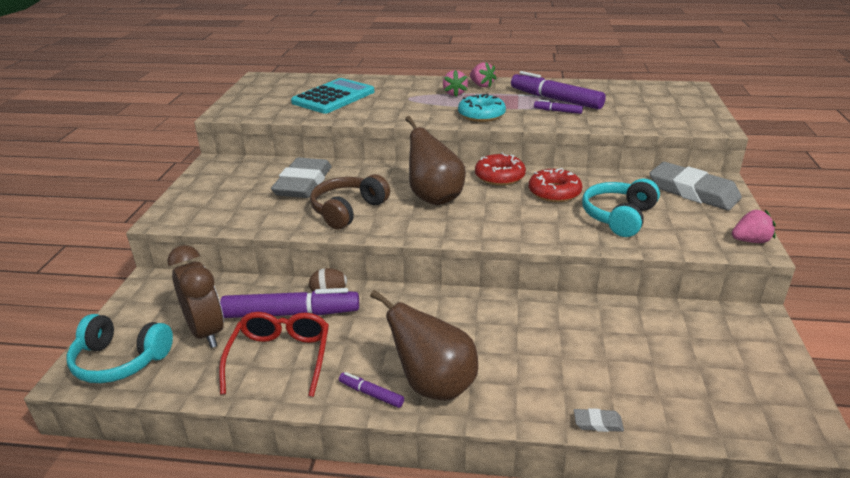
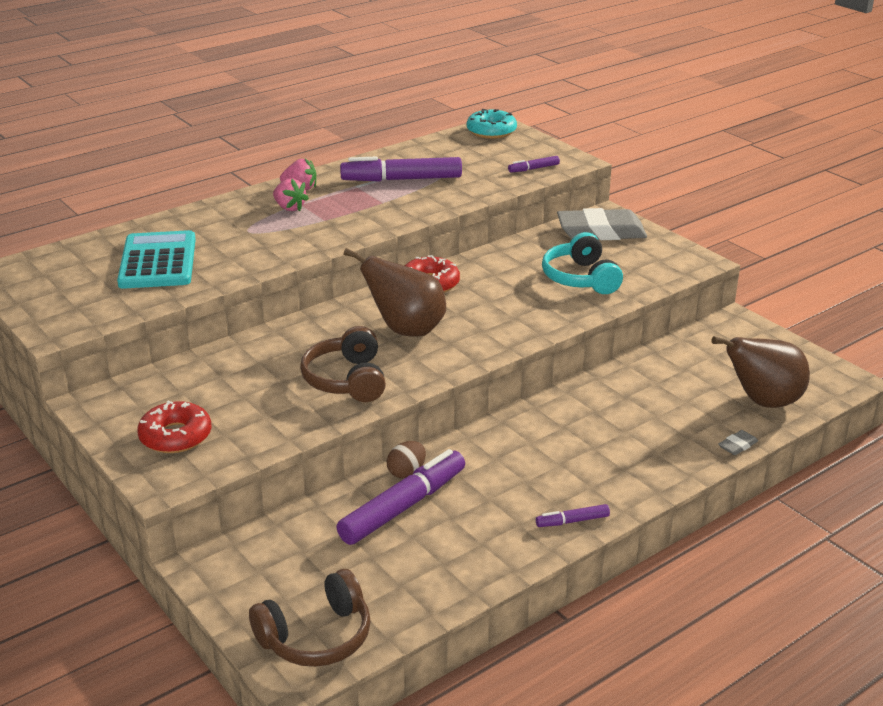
camera: 45 degrees left, 0 degrees up
turquoise headphones [67,314,173,383] -> brown headphones [249,569,371,667]
brown clock [167,245,224,348] -> none
red glasses [219,312,329,397] -> none
grey eraser [271,158,331,198] -> none
brown pear [370,290,478,400] -> brown pear moved to [712,336,810,408]
turquoise donut [458,93,506,122] -> turquoise donut moved to [467,109,517,139]
red donut [529,168,582,202] -> red donut moved to [137,401,211,453]
purple marker [534,100,583,114] -> purple marker moved to [508,156,560,173]
pink strawberry [732,209,776,243] -> none

